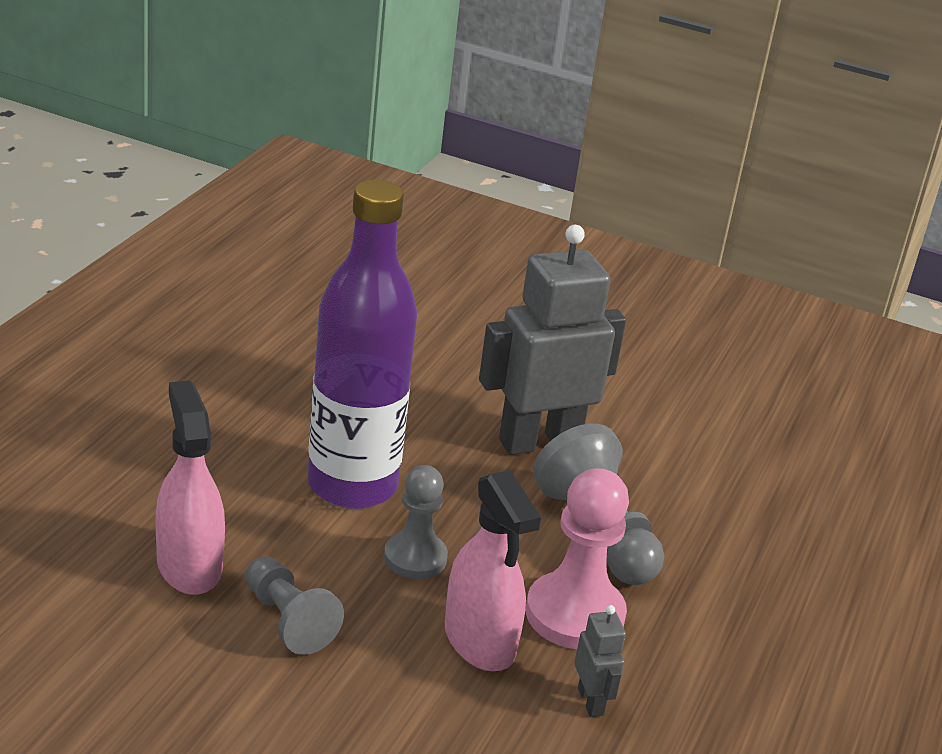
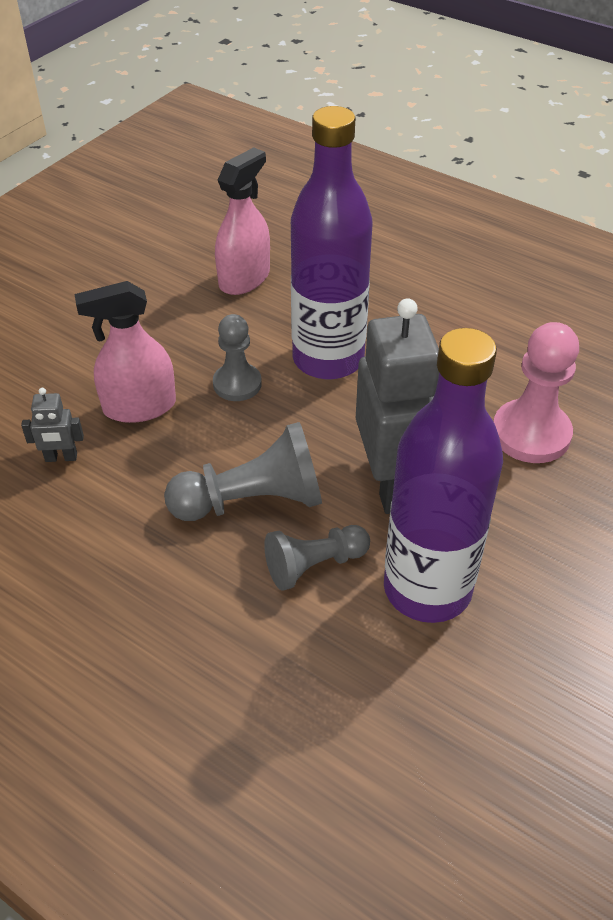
camera: 105 degrees right, 15 degrees up
pink spray bottle [156,380,225,595] -> pink spray bottle turned 45 degrees counterclockwise [215,147,270,295]
grey pawn [246,556,344,655] -> grey pawn moved to [264,525,370,590]
pink pawn [526,468,629,649] -> pink pawn moved to [493,322,579,463]
none -> purple bottle [384,328,503,623]

